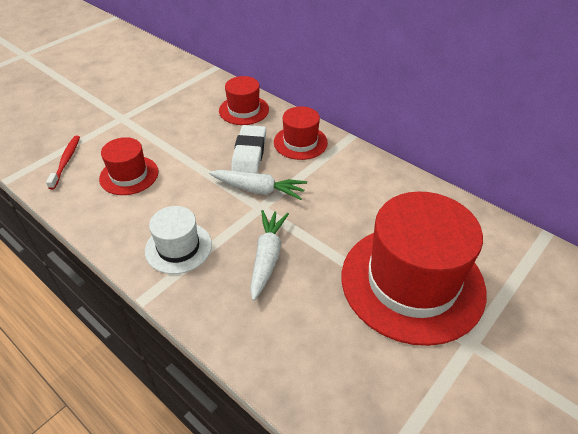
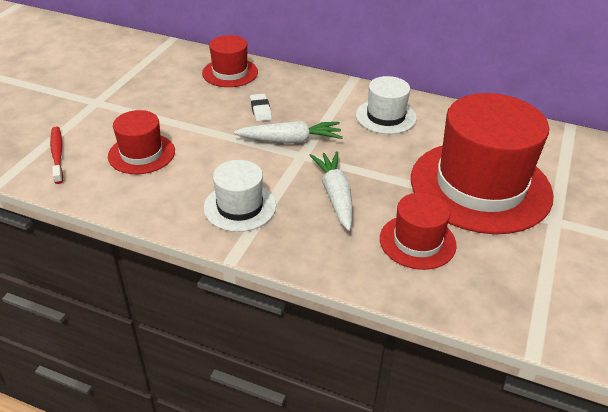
camera: 20 degrees left, 5 degrees down
white eraser [231,125,266,173] -> white eraser [250,94,272,122], size x0.58
red hat [274,106,328,160] -> red hat moved to [380,193,457,270]
none -> white hat [356,76,417,134]

